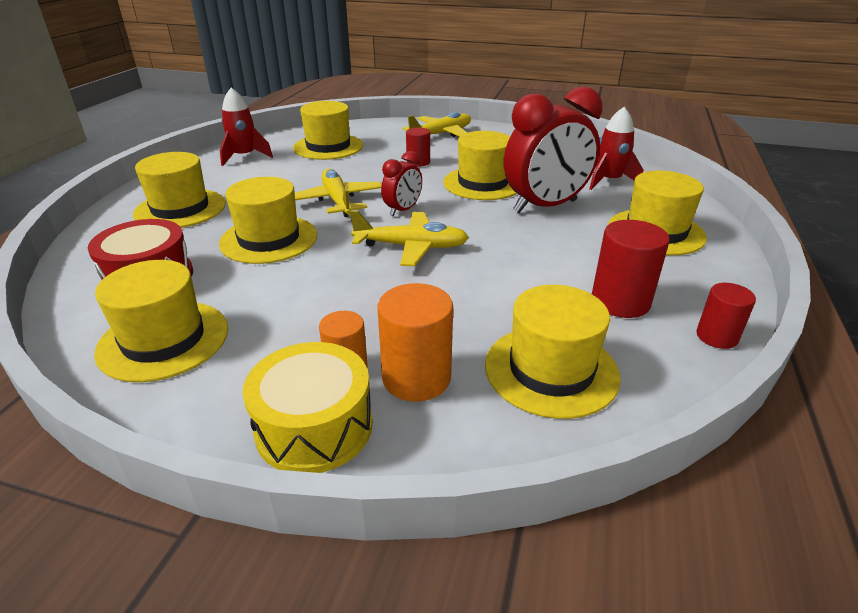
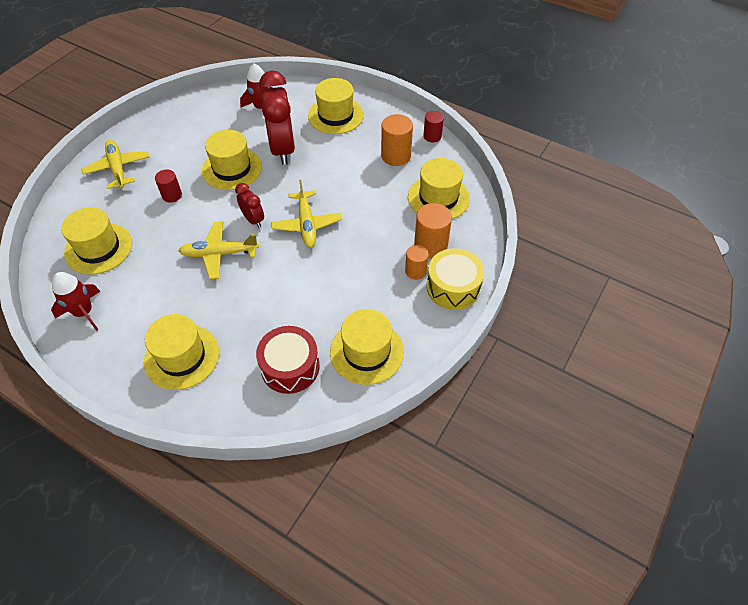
camera: 75 degrees left, 20 degrees up
yellow hat [219,177,317,264] -> none
yellow plane [350,211,469,266] -> yellow plane turned 150 degrees clockwise [271,180,342,248]
red cylinder [592,220,670,318] -> orange cylinder [381,114,413,166]

